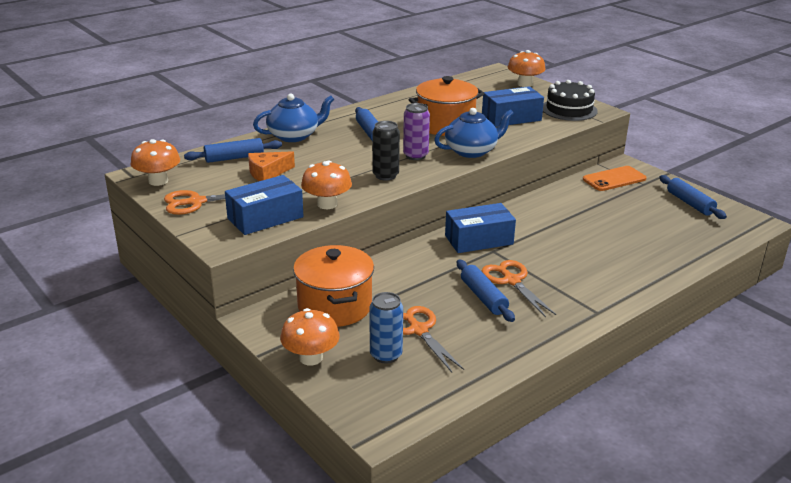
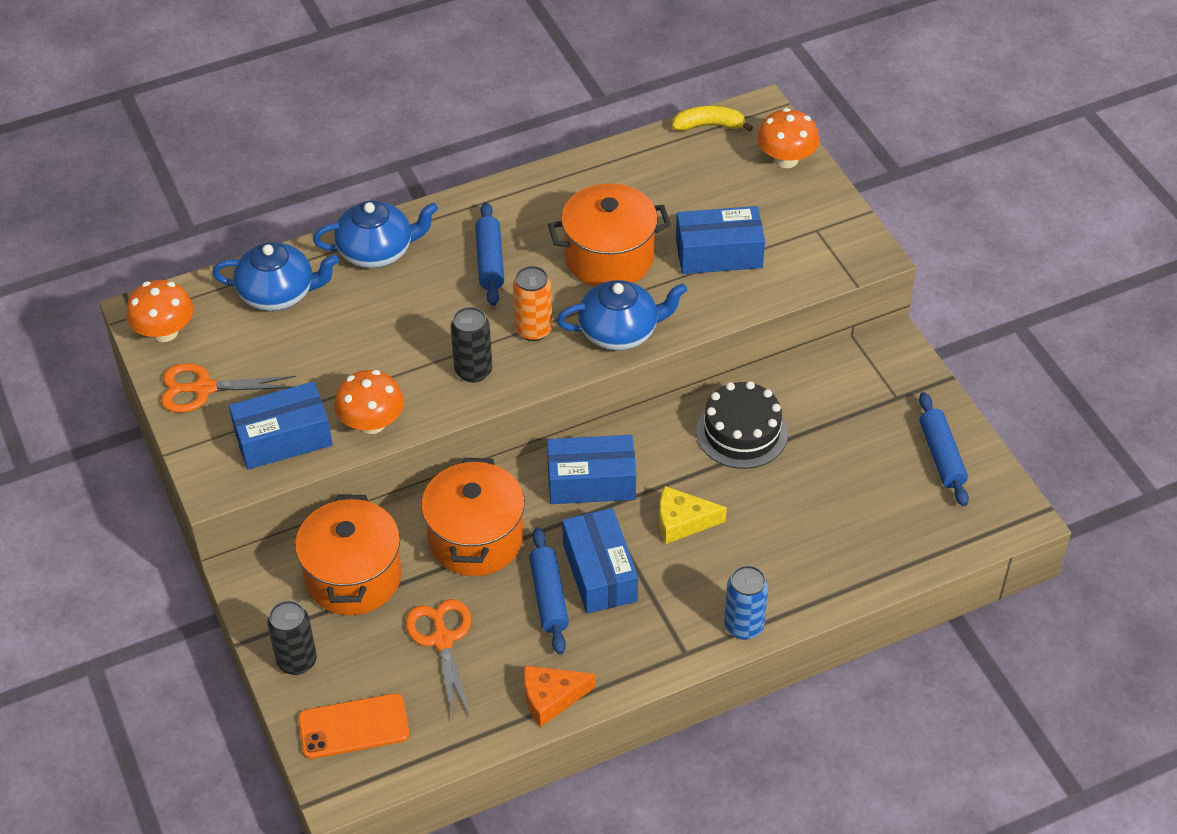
camera: 15 degrees right, 20 degrees up
blue rolling pin [184,138,282,163] -> blue teapot [212,242,339,311]
orange cheese [248,151,295,181] -> orange cheese moved to [524,666,595,727]
orange mushroom [280,308,340,365] -> black can [267,600,317,675]
blue can [369,292,403,363] -> blue can moved to [724,565,768,640]
purple can [403,103,430,160] -> orange can [513,266,552,341]
orange scissors [481,260,556,317] -> blue box [562,508,638,614]
black cake [543,80,598,121] -> black cake moved to [696,381,788,469]
orange phone [583,166,647,191] -> orange phone moved to [298,693,409,759]
none -> orange pot [421,458,525,576]
none -> yellow cheese [659,486,727,544]
none -> yellow banana [672,106,753,132]

